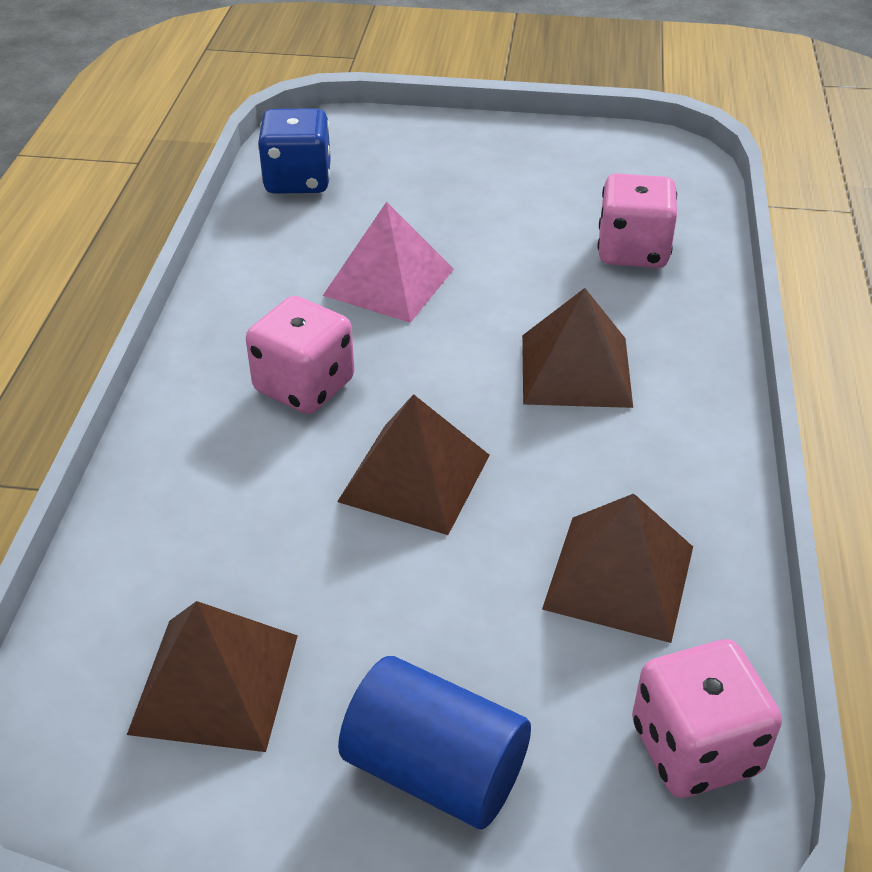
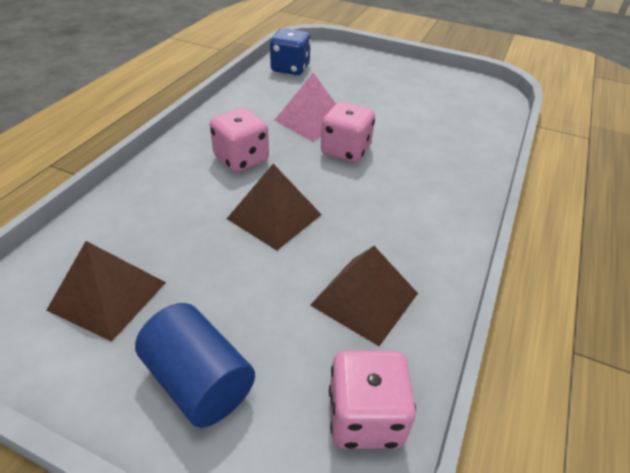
camera: 15 degrees right, 0 degrees up
brown pyramid [522,288,633,408] -> none
pink dice [598,173,677,268] -> pink dice moved to [321,102,375,163]

